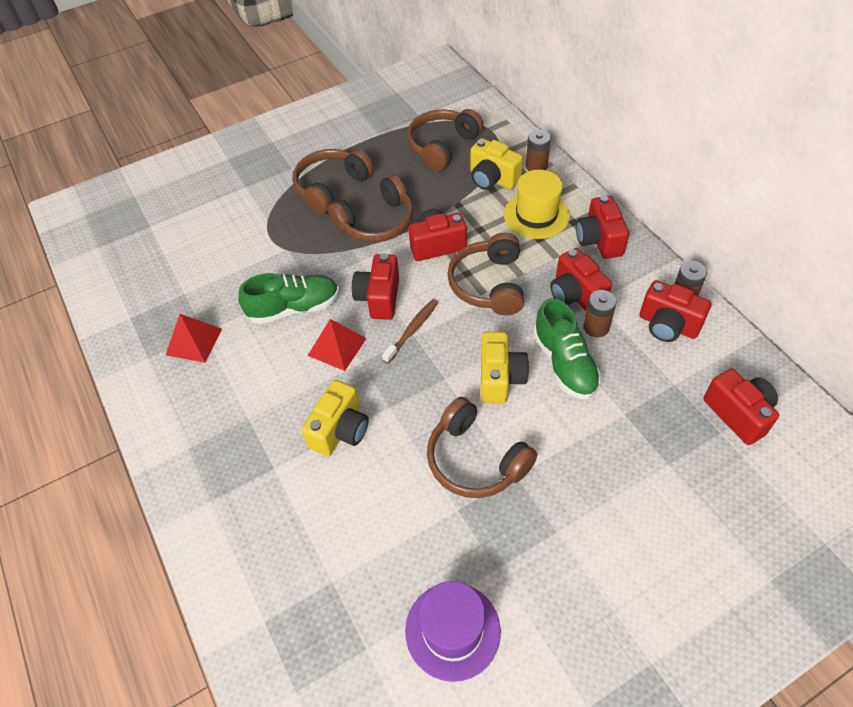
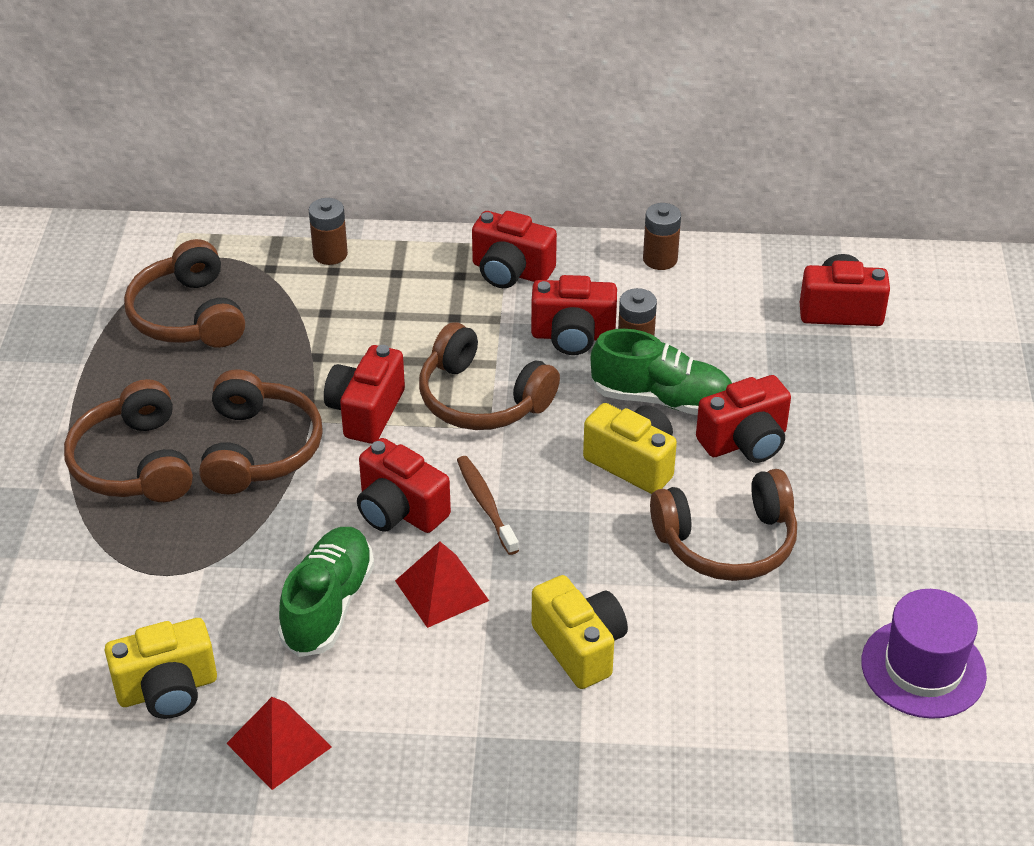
camera: 60 degrees left, 10 degrees down
yellow camera [470,138,523,190] -> yellow camera moved to [105,618,217,719]
yellow hat [504,170,570,239] -> none
red camera [640,280,712,342] -> red camera moved to [696,375,791,463]

